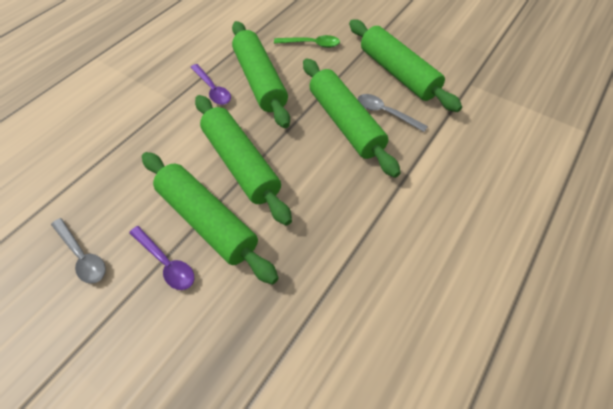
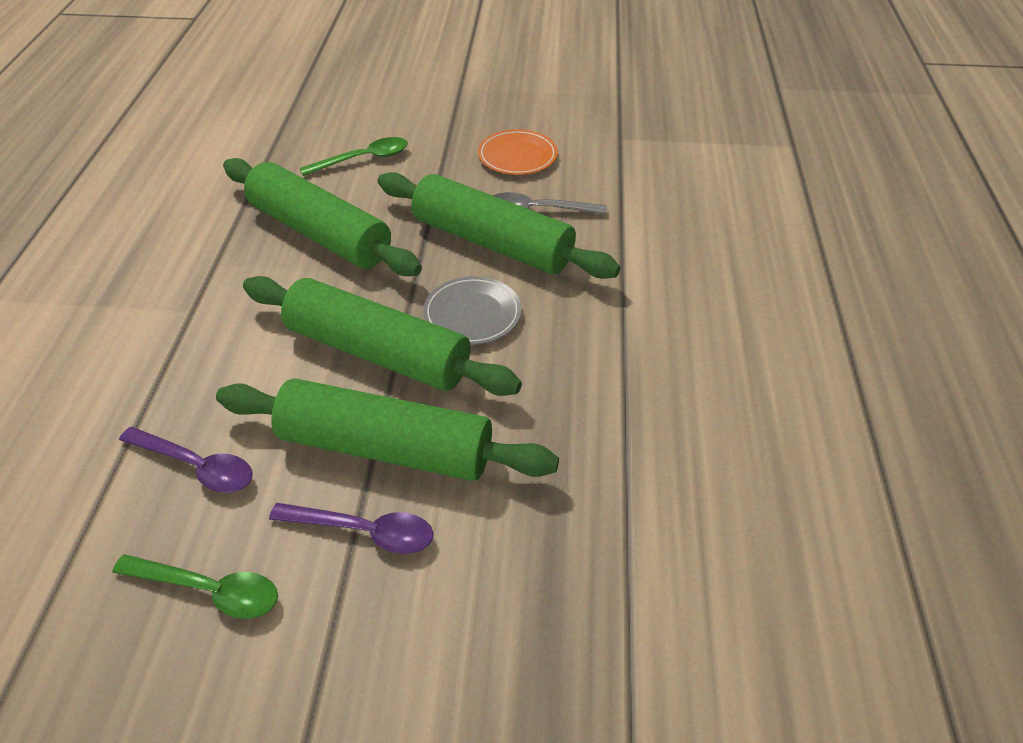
camera: 30 degrees left, 10 degrees down
grey spoon [51,218,106,284] -> green spoon [112,554,278,619]
purple spoon [190,64,231,105] -> purple spoon moved to [119,427,253,493]
green rolling pin [349,20,462,112] -> orange plate [478,129,558,175]
none -> grey plate [423,276,522,345]

